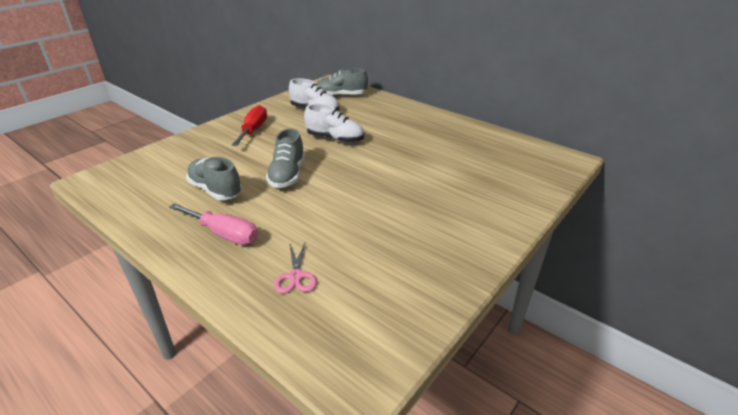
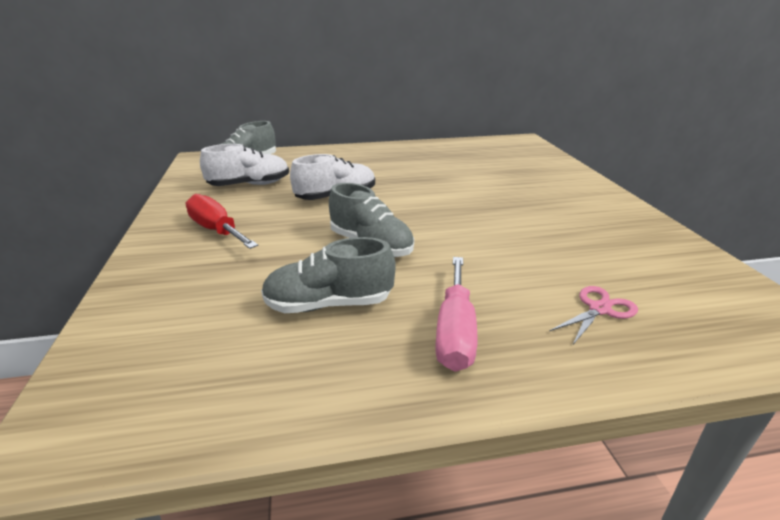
camera: 50 degrees left, 5 degrees down
pink screwdriver [169,203,258,245] -> pink screwdriver turned 120 degrees clockwise [436,257,478,372]
pink scissors [274,241,317,294] -> pink scissors turned 75 degrees counterclockwise [550,286,638,346]

